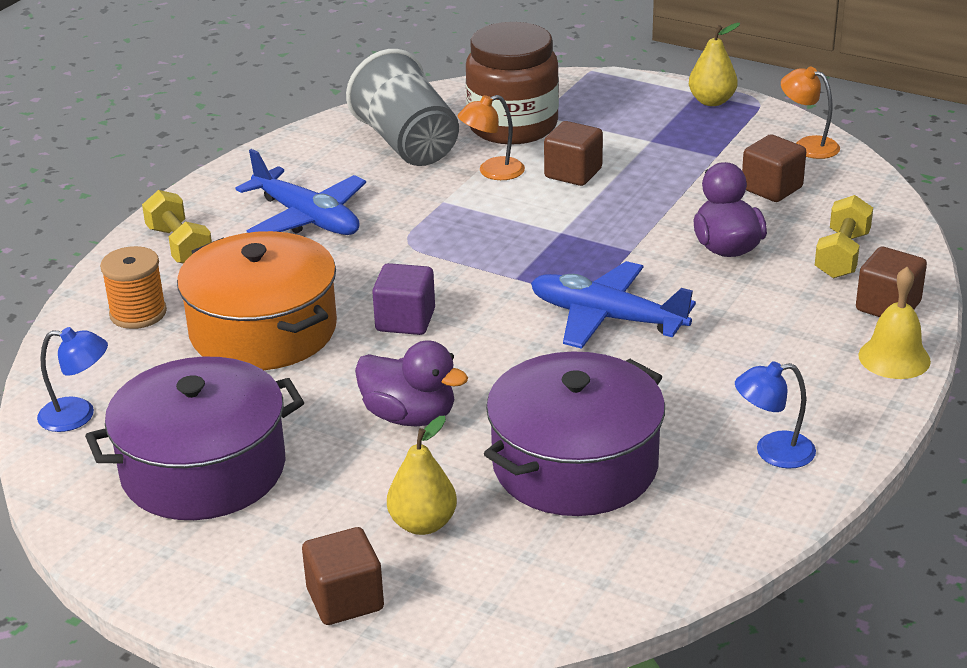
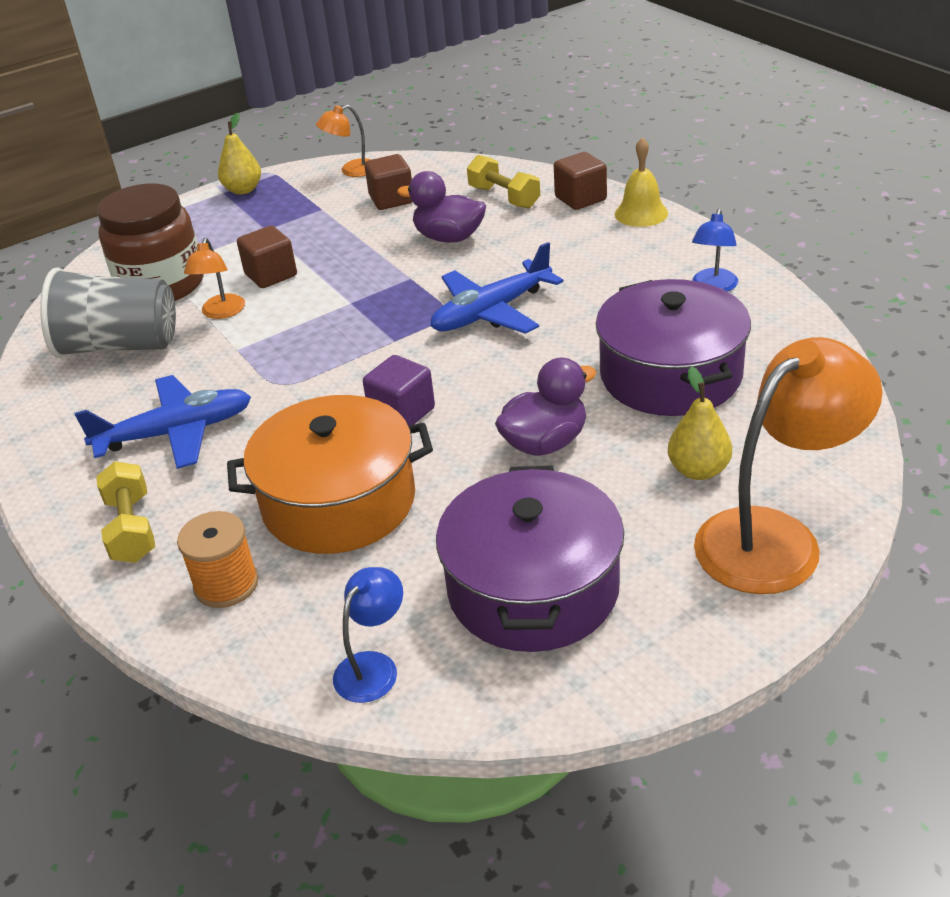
camera: 60 degrees left, 5 degrees up
yellow dumbbell [142,190,212,264] -> yellow dumbbell turned 75 degrees clockwise [96,461,155,563]
brown cube [302,527,384,625] -> orange lamp [694,337,883,594]

